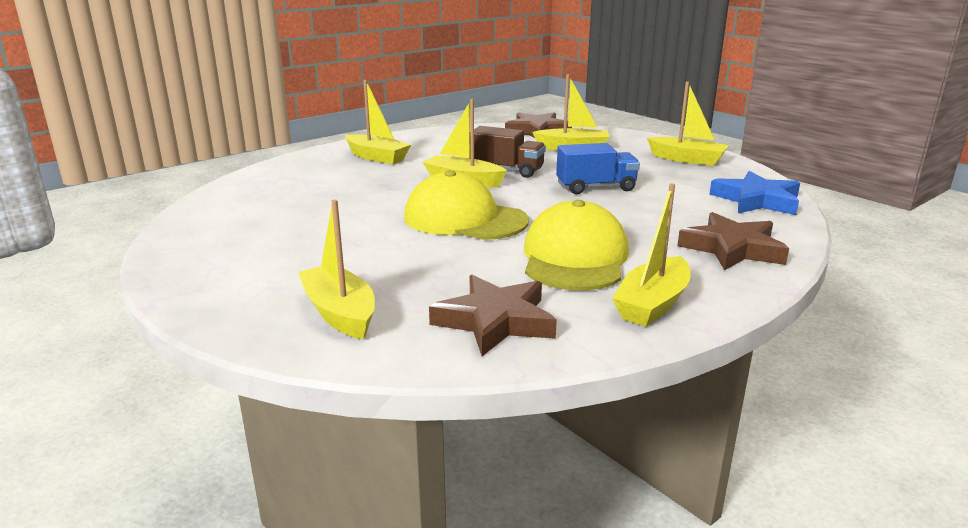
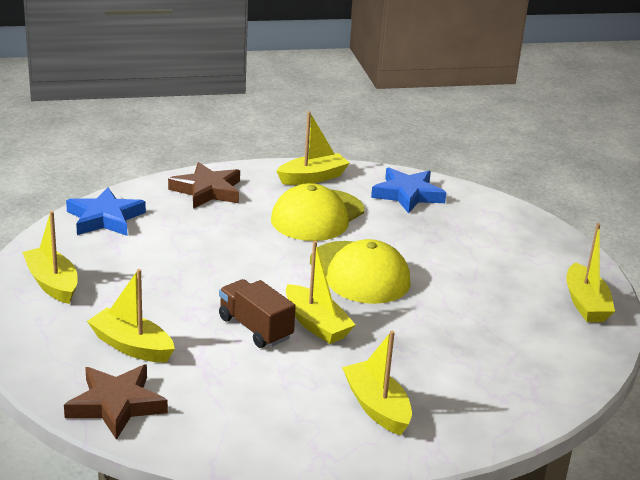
camera: 155 degrees left, 5 degrees up
yellow boat [298,199,375,340] -> yellow boat moved to [566,223,615,322]
brown star [429,275,557,356] -> blue star [371,168,446,214]
blue truck [556,143,640,194] -> none

